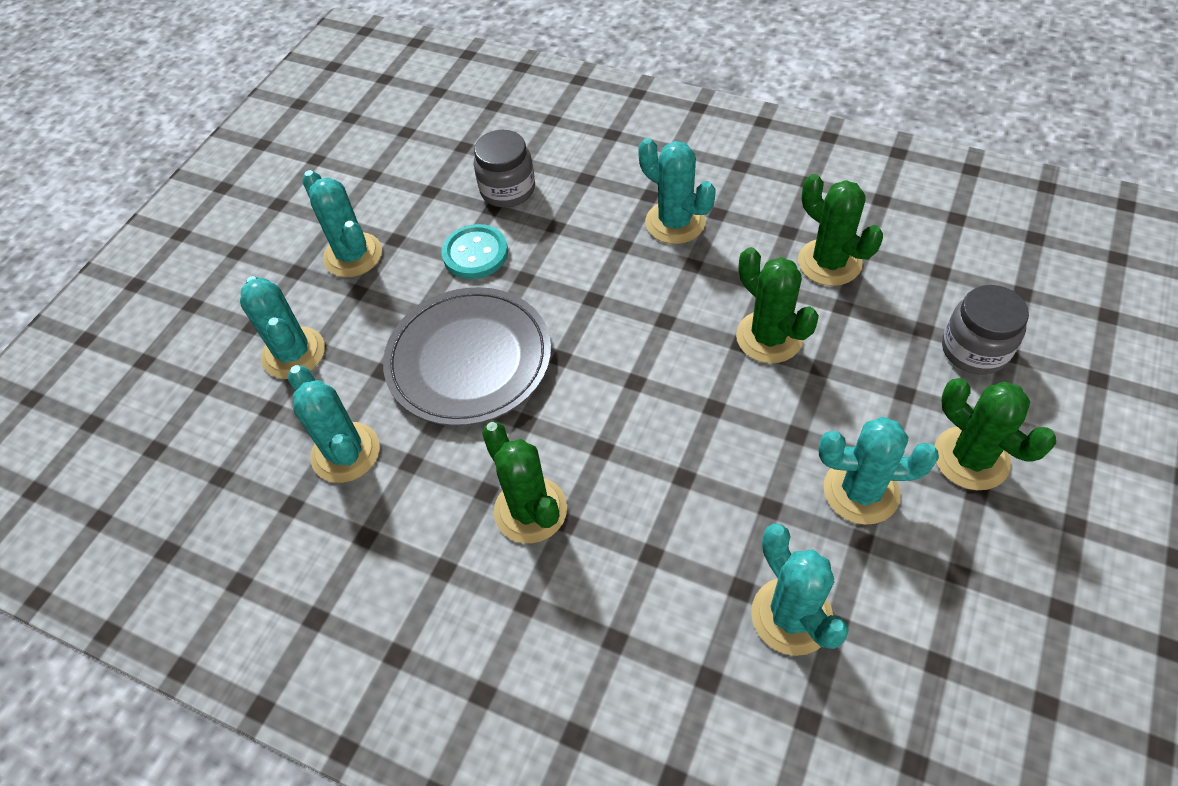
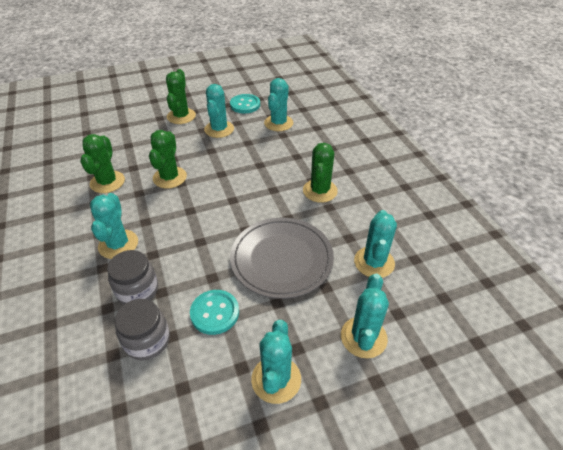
camera: 140 degrees left, 10 degrees down
turquoise cactus [818,417,939,525] -> turquoise cactus turned 45 degrees clockwise [204,84,234,138]
grey jar [942,285,1029,374] -> grey jar moved to [107,250,158,305]
none -> turquoise button [230,94,260,114]

